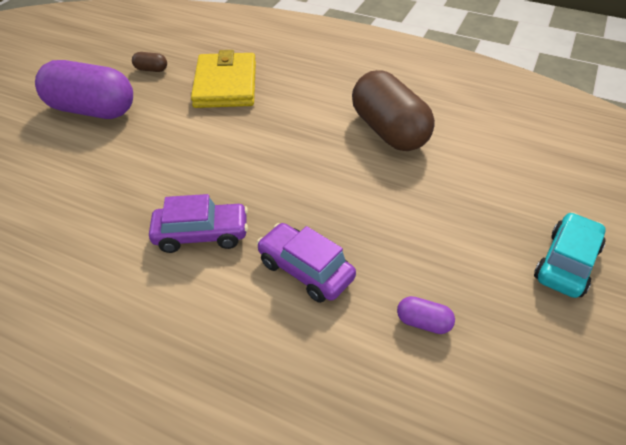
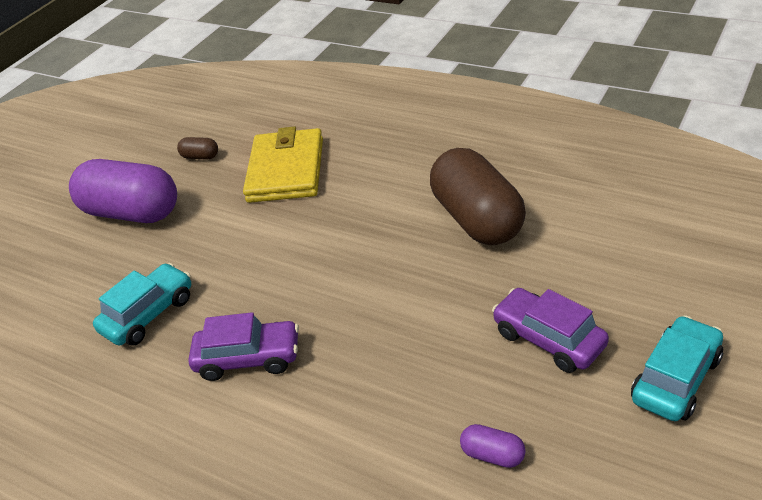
camera: 10 degrees right, 5 degrees down
purple car [257,223,356,303] -> purple car moved to [492,288,609,373]
none -> turquoise car [93,263,191,346]

